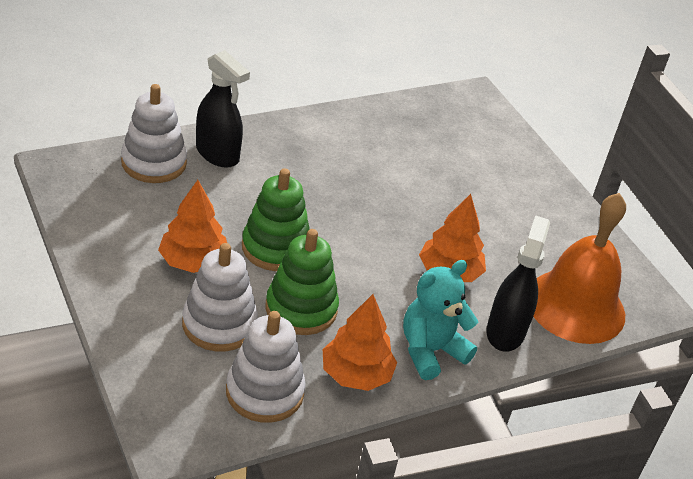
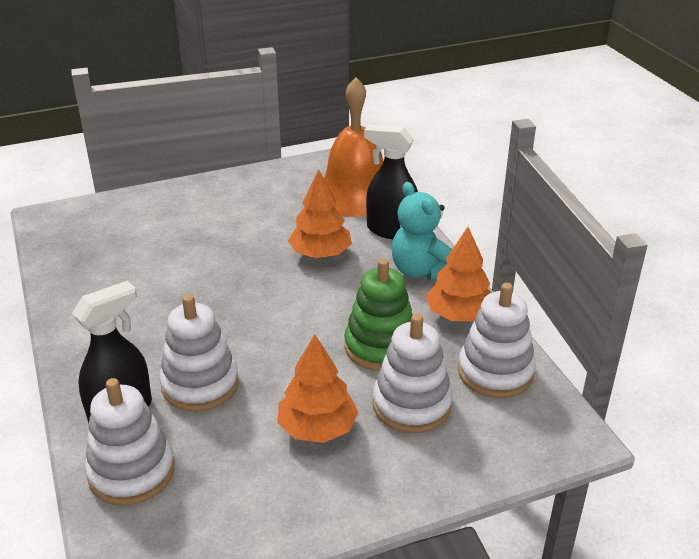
camera: 80 degrees left, 5 degrees down
green stacking toy [242,168,310,271] -> none
none -> white stacking toy [159,294,239,412]

